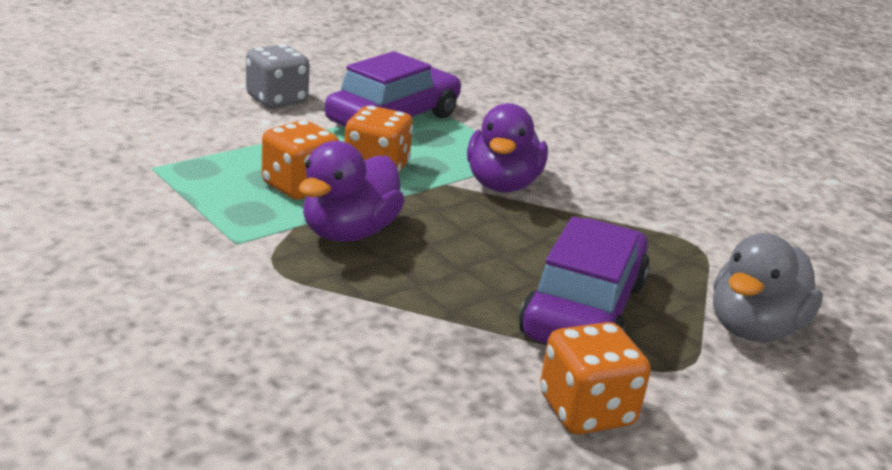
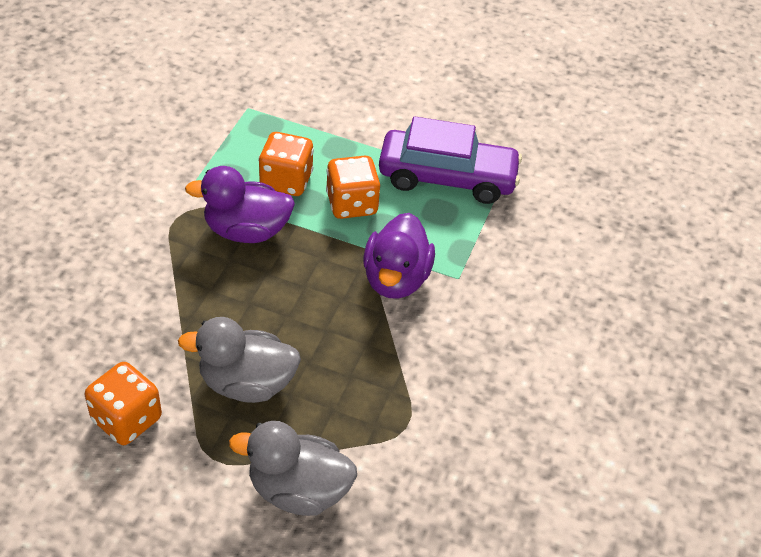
camera: 60 degrees right, 20 degrees up
grey dice [246,44,309,108] -> none
purple duck [467,103,548,192] -> purple duck turned 60 degrees counterclockwise [363,213,435,299]
purple car [519,216,650,344] -> grey duck [178,317,301,403]

